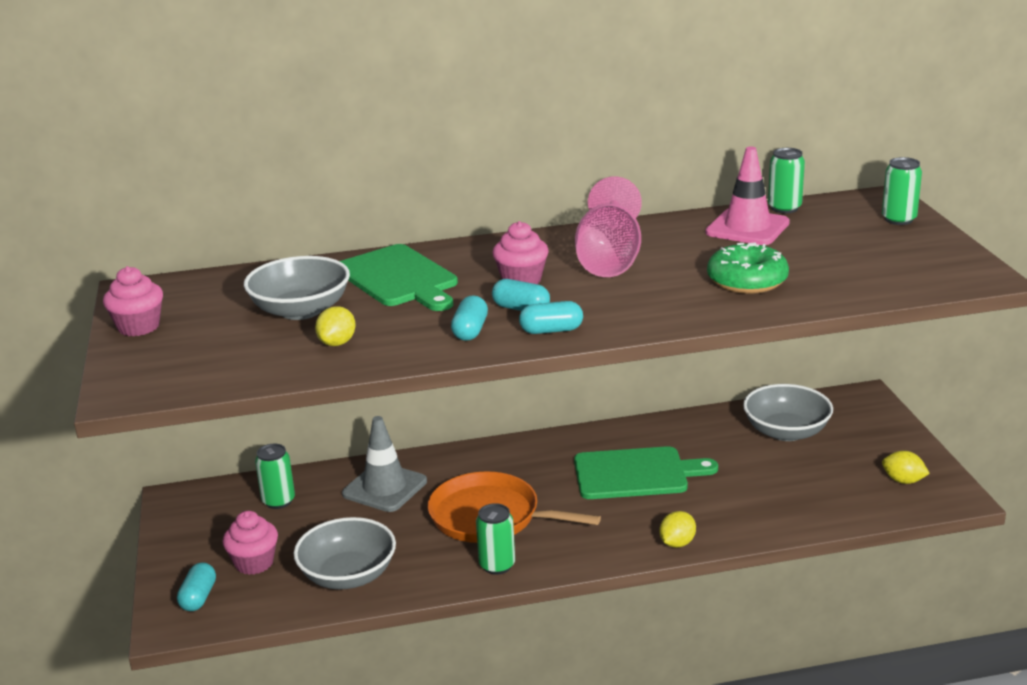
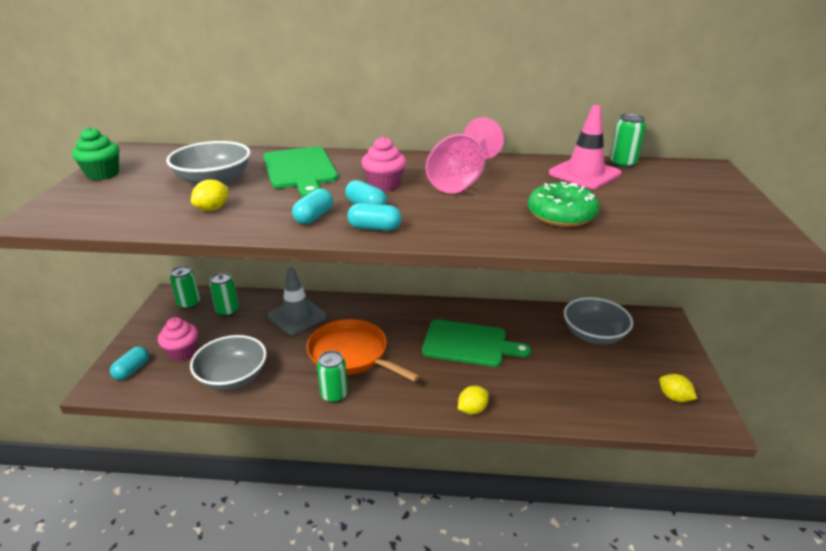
camera: 15 degrees right, 5 degrees up
pink cupcake [103,266,163,336] -> green cupcake [72,127,120,180]
green can [882,157,922,225] -> green can moved to [170,266,200,309]

